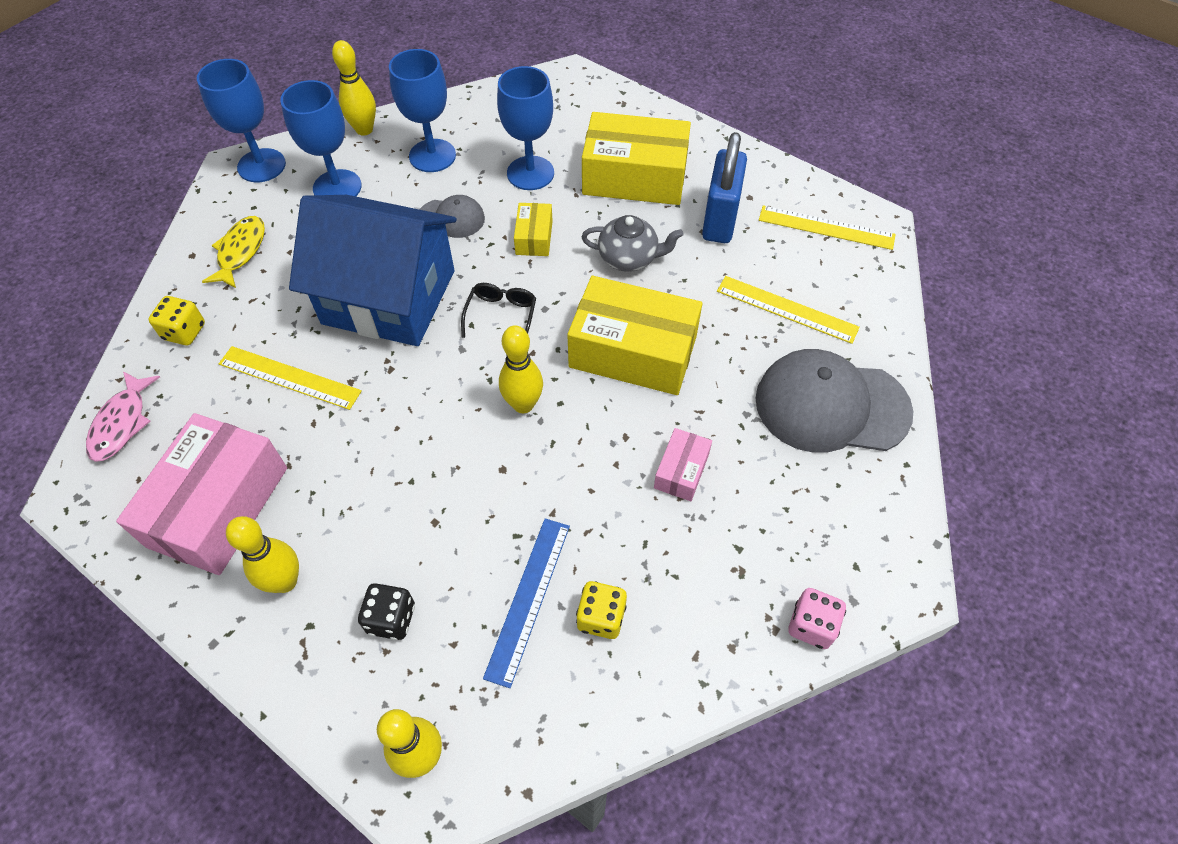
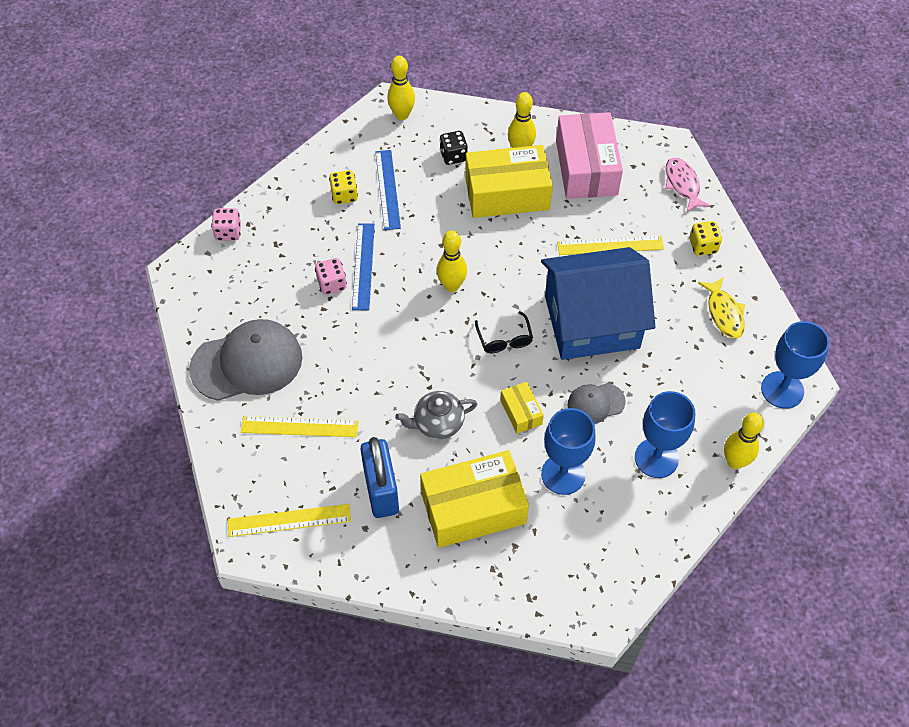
camera: 155 degrees right, 0 degrees up
blue goblet [280,80,362,196] -> none
yellow box [567,276,702,395] -> yellow box moved to [465,145,553,218]
pink box [654,428,712,501] -> pink dice [315,258,347,295]
none -> blue ruler [352,223,375,310]

